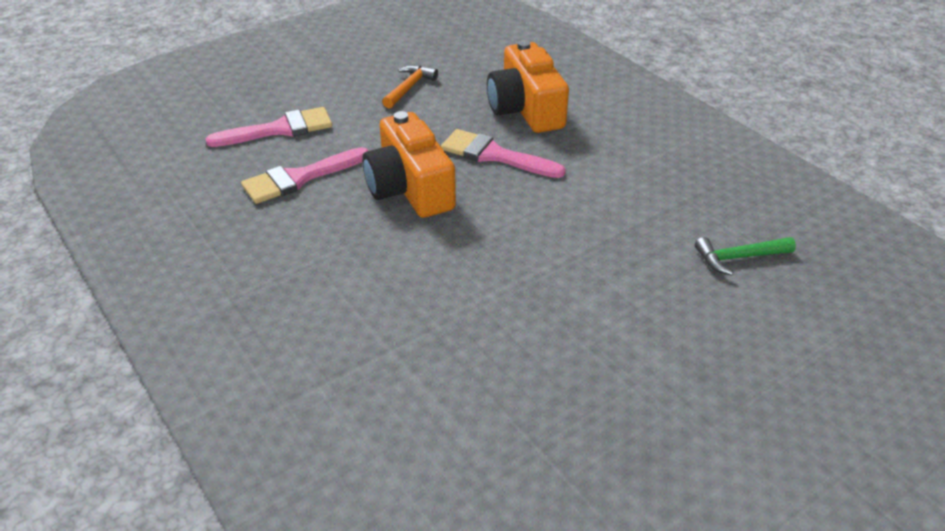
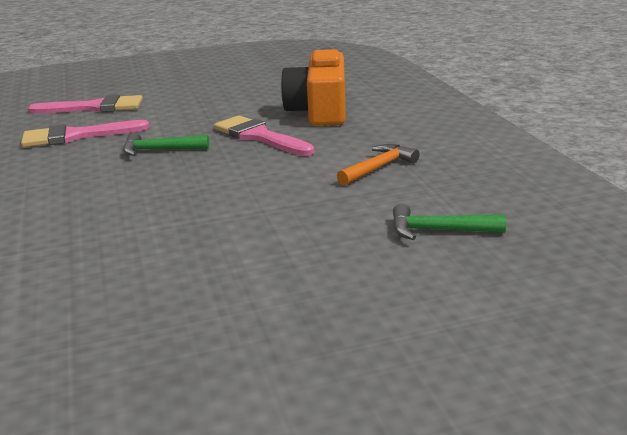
camera: 20 degrees right, 15 degrees down
orange camera [362,111,456,218] -> green hammer [123,132,209,156]
orange hammer [382,65,438,109] -> orange hammer moved to [337,144,420,186]

